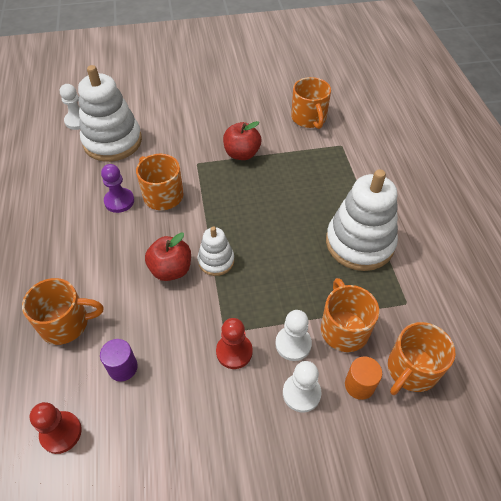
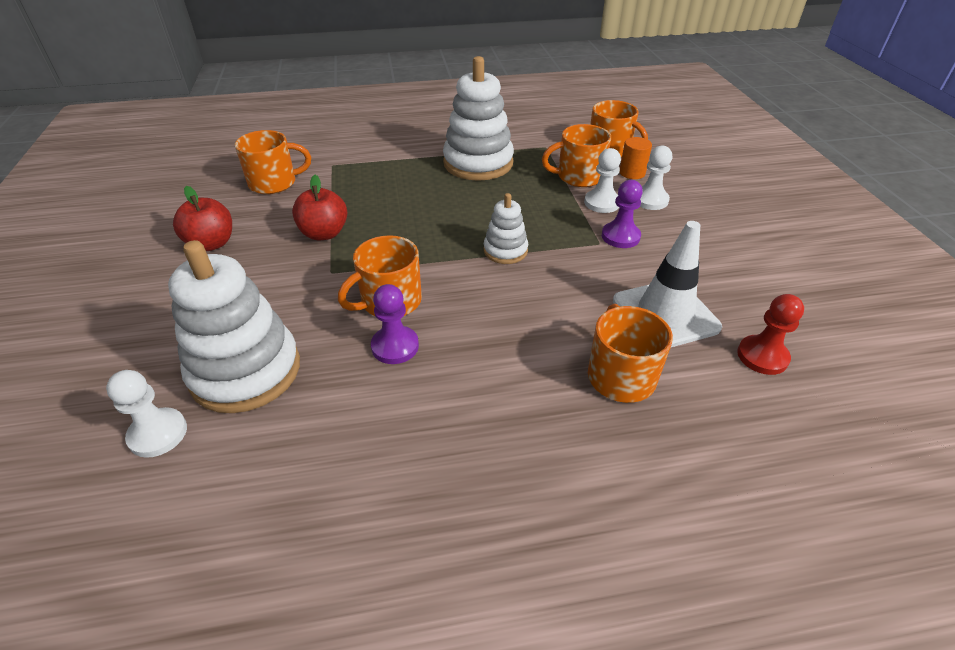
camera: 90 degrees left, 10 degrees down
purple cylinder [100,339,138,381] -> white traffic cone [613,221,722,347]
red apple [145,232,191,281] -> red apple moved to [173,186,232,251]
red pawn [216,318,253,369] -> purple pawn [602,180,643,248]

